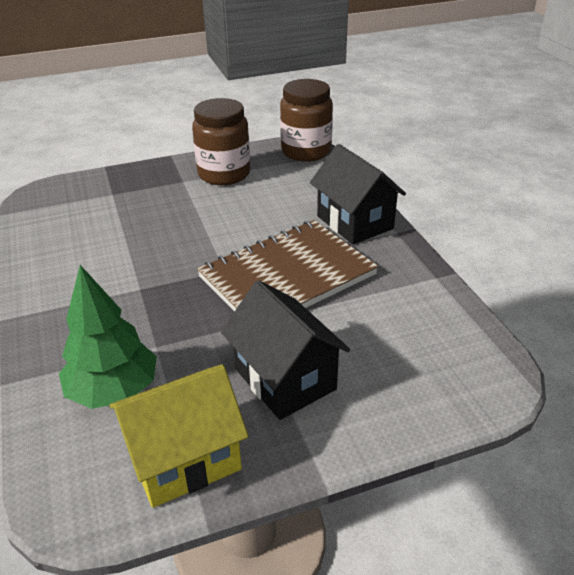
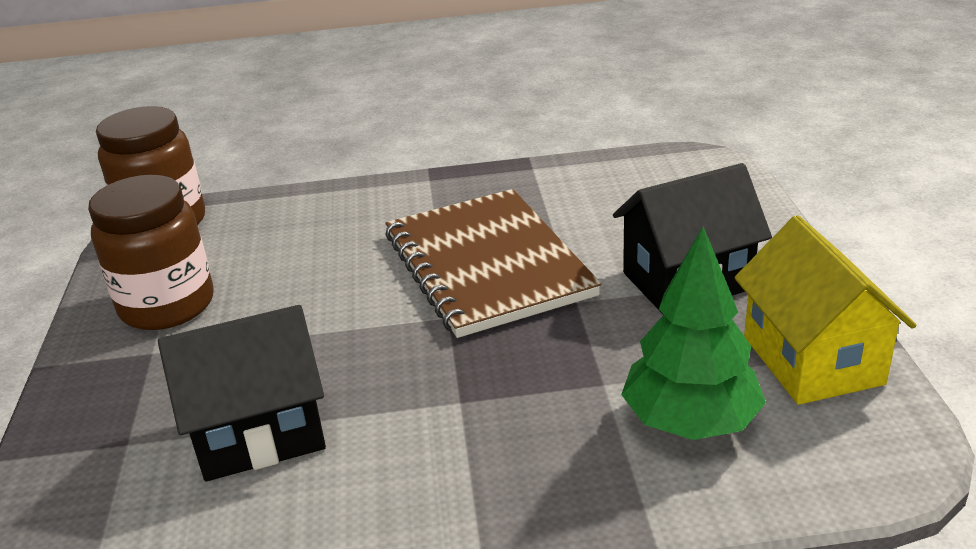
camera: 75 degrees left, 5 degrees down
black house [310,144,406,245] -> black house moved to [158,305,326,481]

